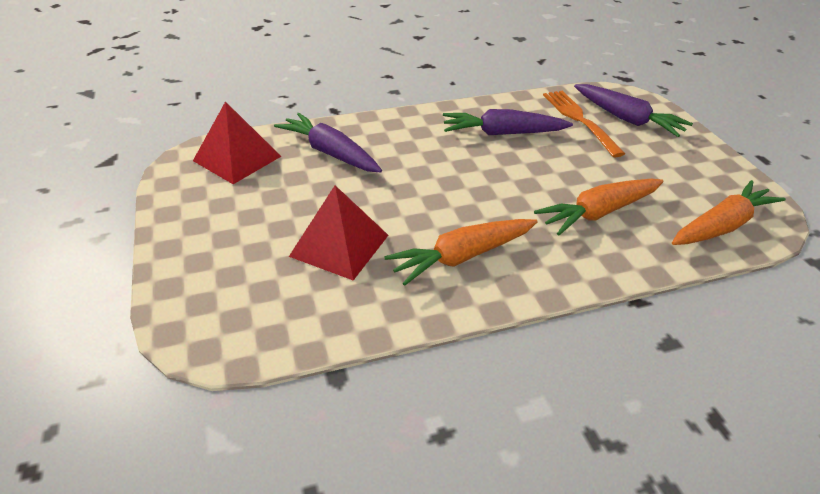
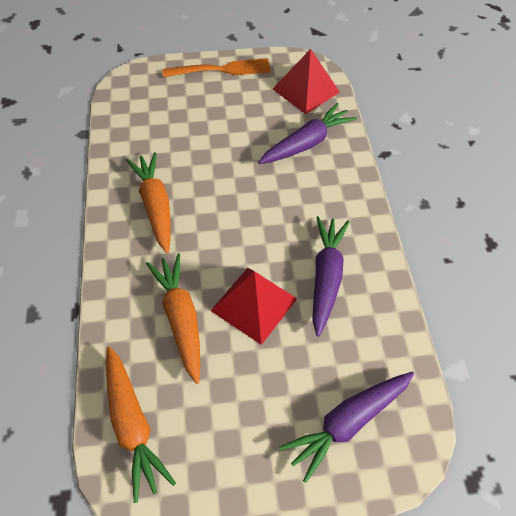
camera: 100 degrees right, 15 degrees up
red pyramid [289,185,388,280] -> red pyramid moved to [211,268,297,345]
orange fork [543,91,625,157] -> orange fork moved to [162,58,271,77]

